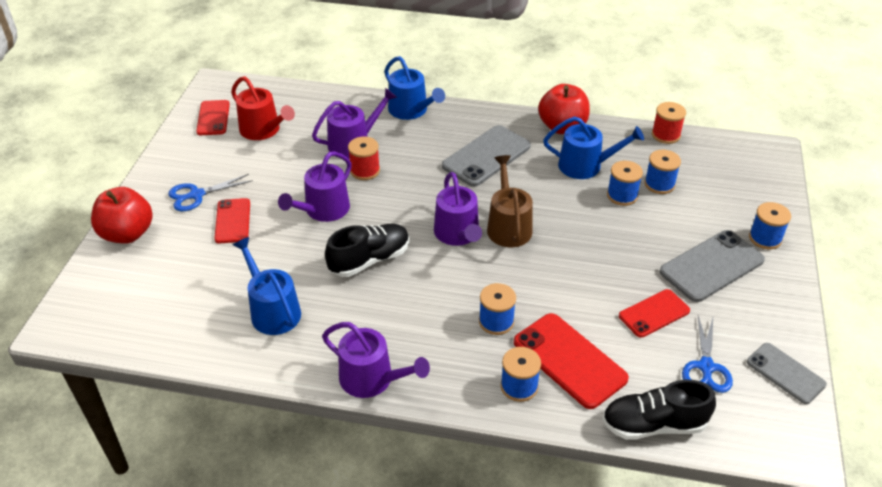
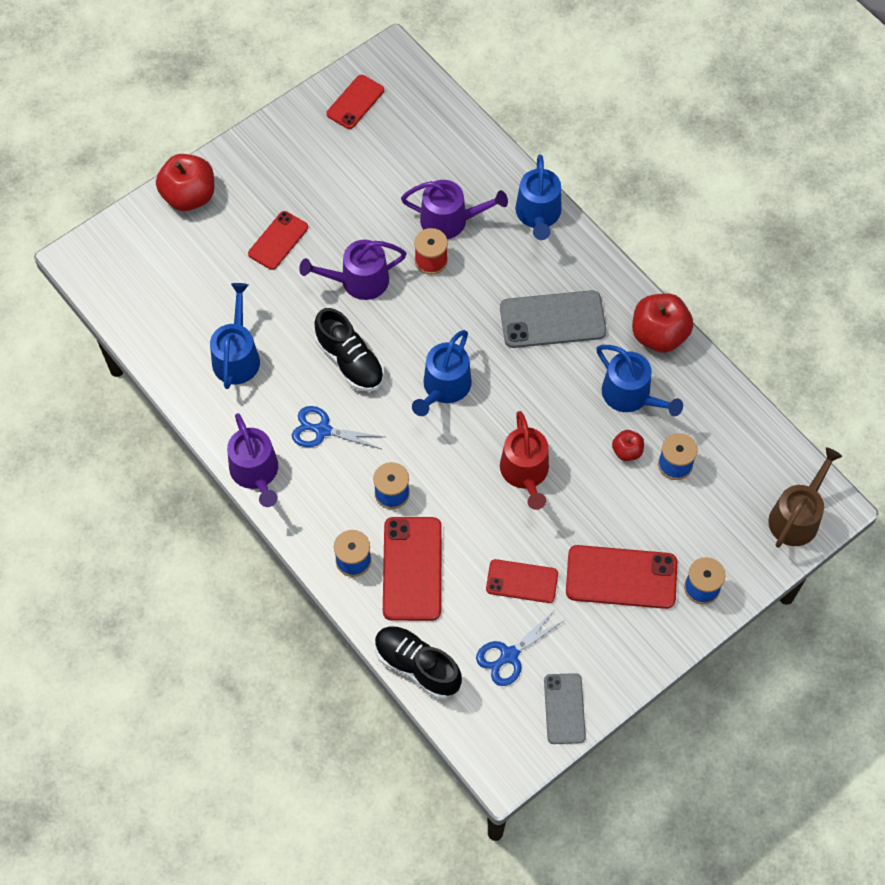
camera: 40 degrees right, 20 degrees up
blue scissors [168,174,253,211] -> blue scissors moved to [292,406,385,449]
red watering can [231,76,295,140] -> red watering can moved to [500,411,549,510]
black shoe [325,224,410,277] -> black shoe turned 45 degrees clockwise [314,308,384,392]
purple watering can [434,172,482,246] -> blue watering can [412,330,472,416]
brown watering can [487,155,533,247] -> brown watering can moved to [768,447,842,548]
blue spool [607,161,643,206] -> red apple [612,430,644,461]
red spool [652,102,686,144] -> none
grey phone [660,230,765,302] -> red phone [566,545,677,609]

